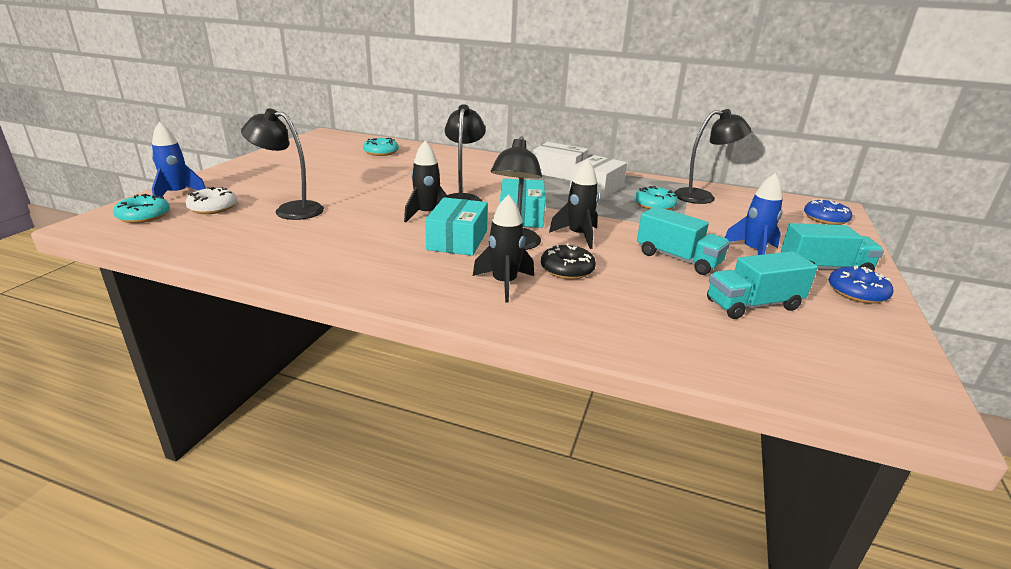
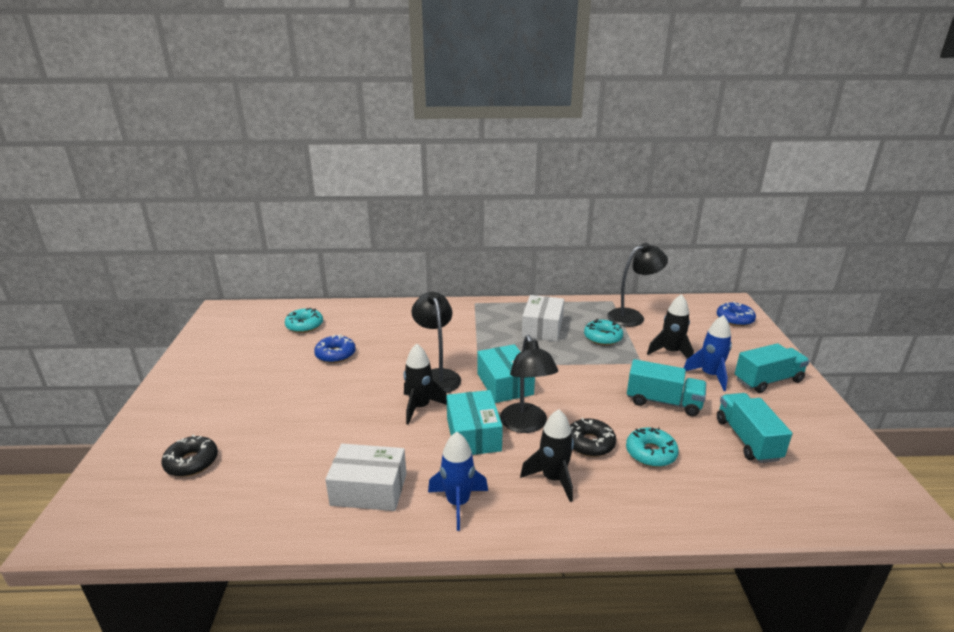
camera: 20 degrees left, 0 degrees up
turquoise donut [113,194,170,223] -> turquoise donut moved to [626,427,679,467]
blue rocket [152,122,206,197] -> blue rocket moved to [428,432,488,531]
white donut [185,187,237,214] -> black donut [161,435,218,477]
black lamp [241,108,324,220] -> none
white box [533,142,588,180] -> white box moved to [325,444,406,511]
black rocket [549,159,599,249] -> black rocket moved to [647,294,694,359]
turquoise truck [707,251,818,319] -> turquoise truck turned 120 degrees clockwise [717,393,792,463]
blue donut [828,265,893,304] -> blue donut moved to [314,334,356,363]

